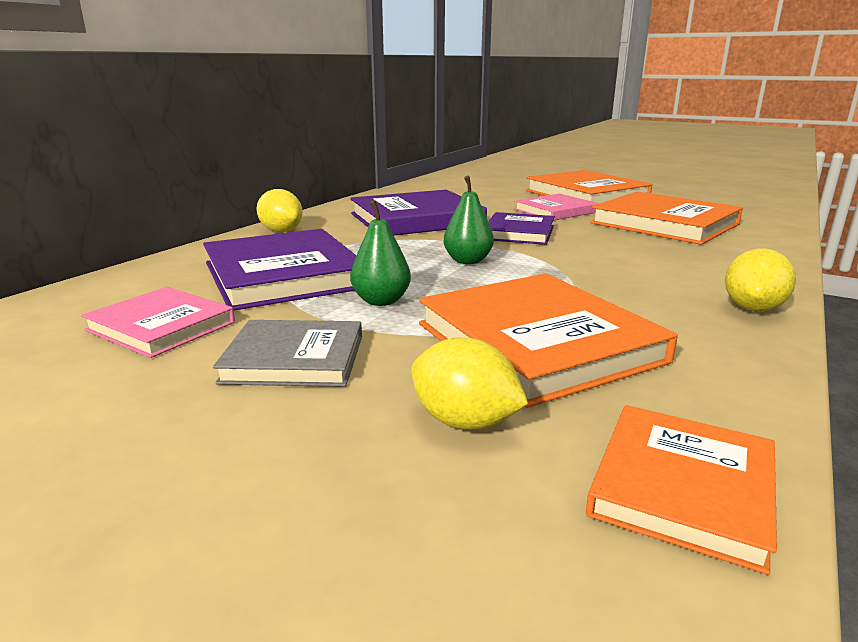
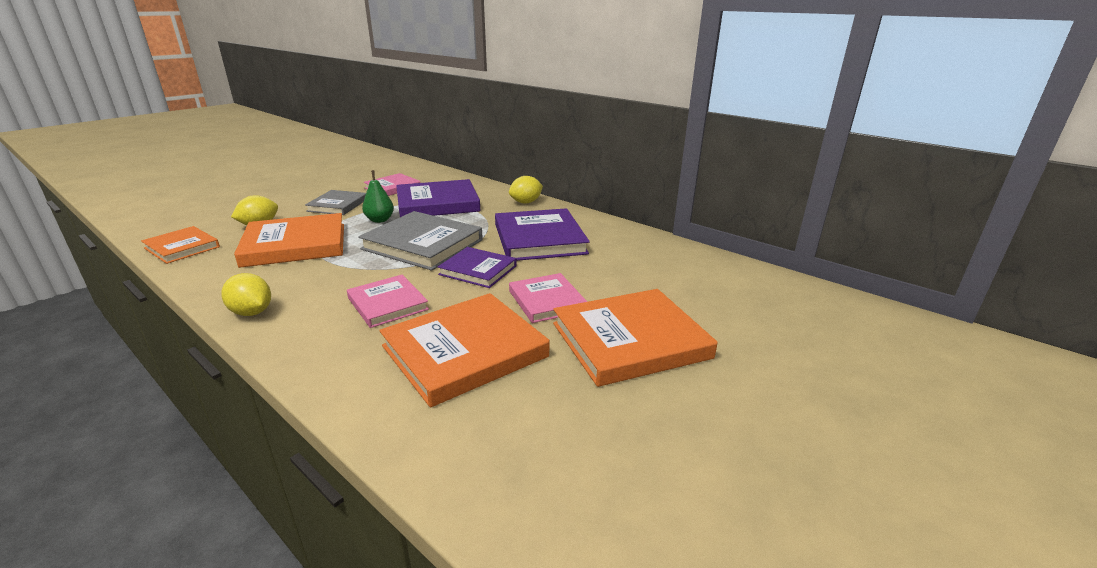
camera: 100 degrees right, 5 degrees up
green pear [444,176,494,264] -> grey book [358,211,483,271]
none -> pink book [347,275,429,328]

